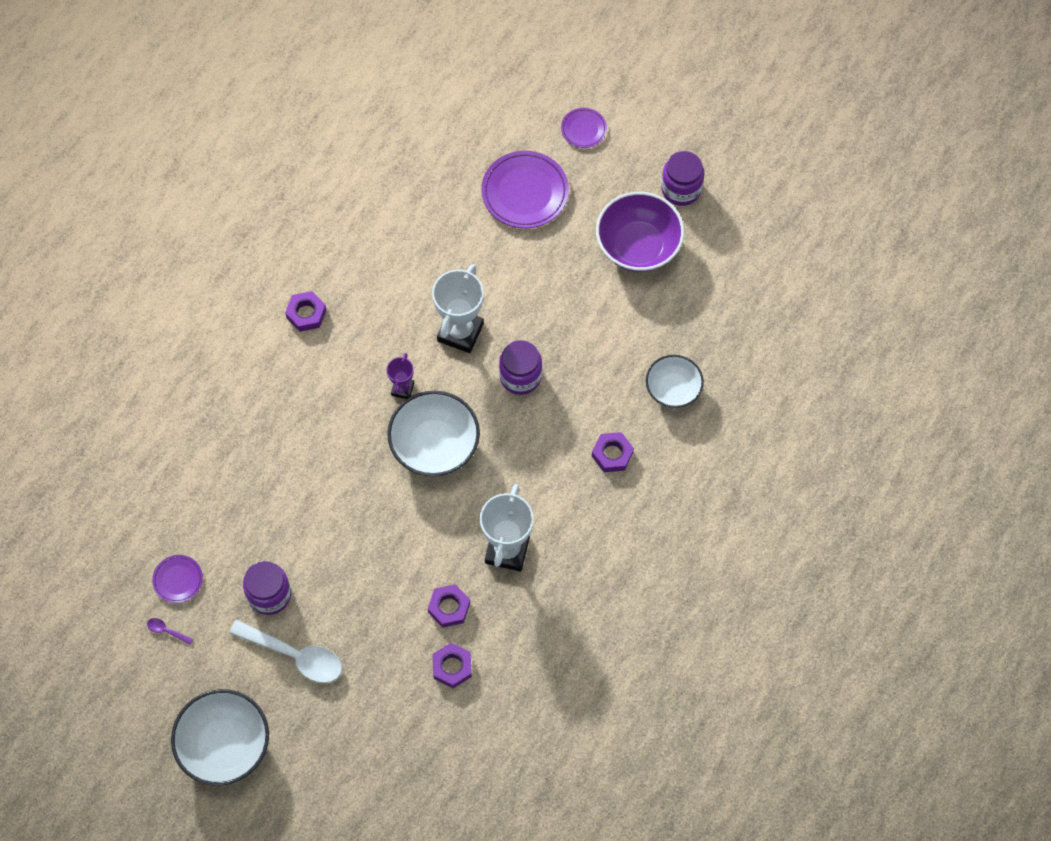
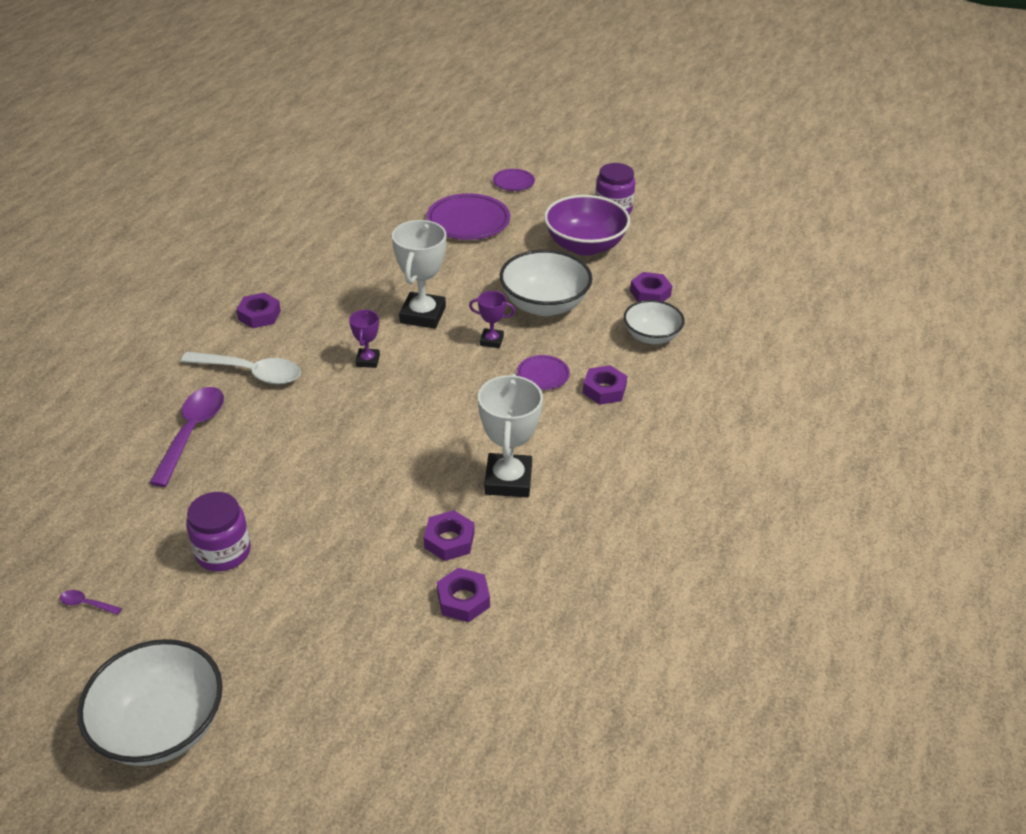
camera: 10 degrees left, 25 degrees down
purple plate [152,555,203,603] -> purple plate moved to [517,355,570,390]
white spoon [229,620,342,683] -> white spoon moved to [181,351,301,384]
white bowl [387,391,480,477] -> white bowl moved to [500,250,593,316]
purple jar [499,340,542,395] -> purple trophy [469,291,515,348]
none -> purple spoon [150,387,224,487]
none -> purple nut [630,272,672,302]

